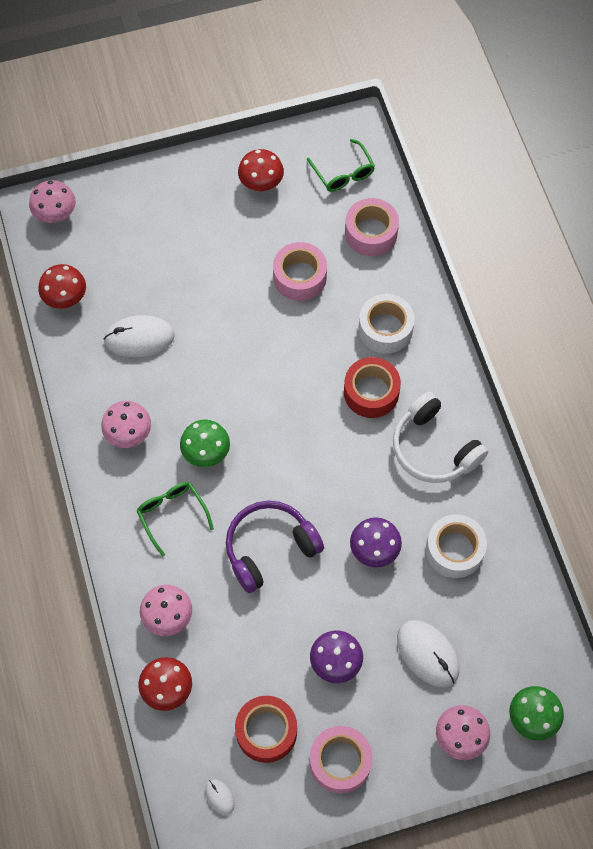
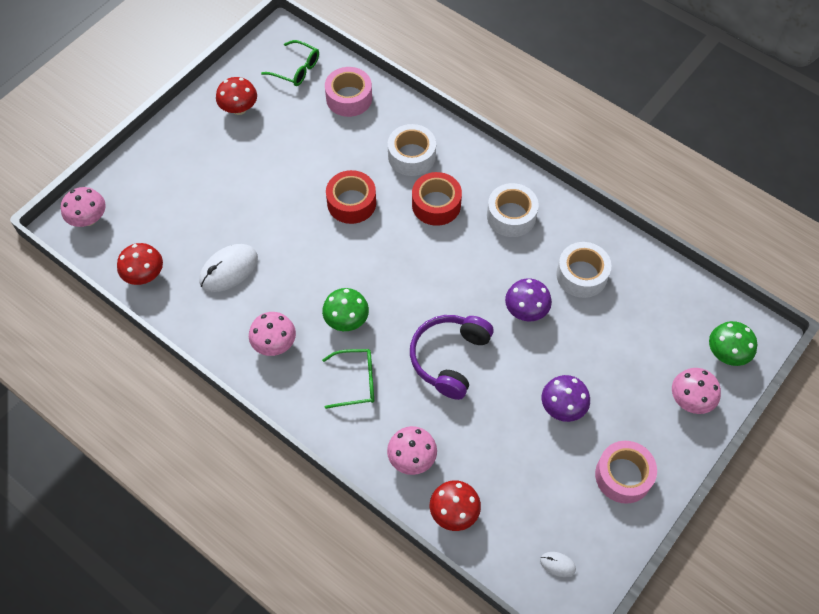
camera: 35 degrees left, 5 degrees down
green glasses [137,482,214,557] -> green glasses turned 150 degrees clockwise [322,349,374,409]
red tape [235,696,297,763] -> red tape moved to [326,170,376,224]
pink tape [273,242,327,301] -> none
white headphones [393,392,488,483] -> white tape [487,183,539,237]
white mouse [397,620,459,687] -> none

